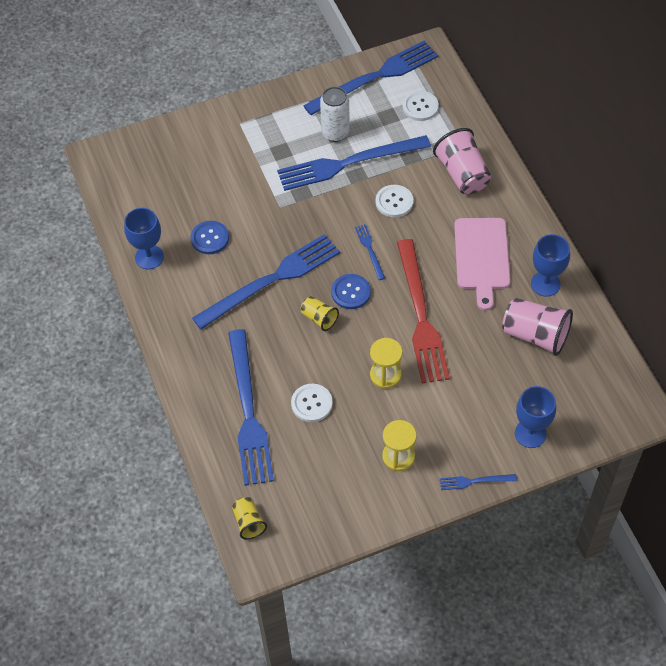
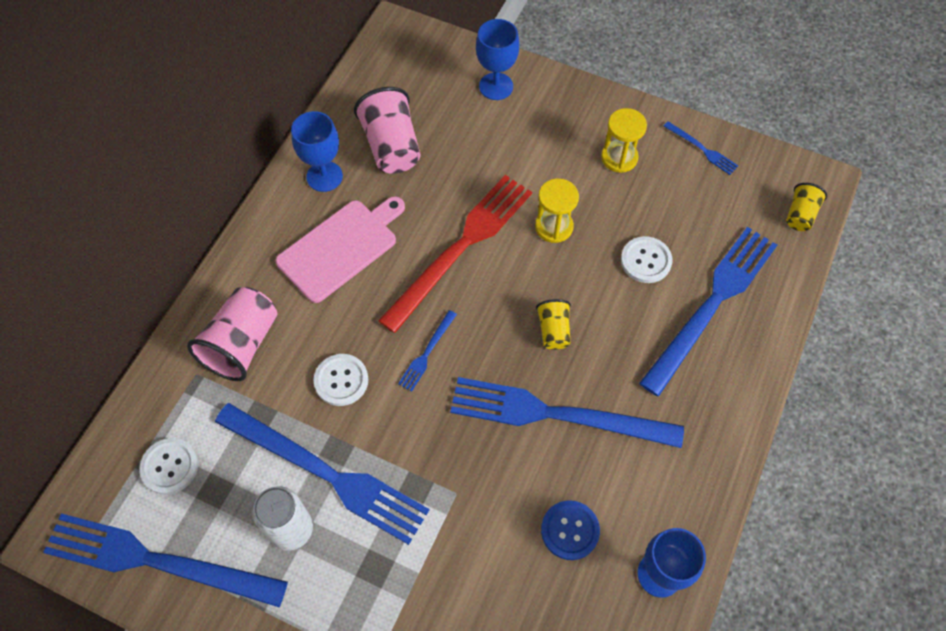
camera: 135 degrees left, 5 degrees up
blue button [331,274,371,309] -> none
blue fork [440,474,517,490] -> blue fork moved to [664,121,738,175]

